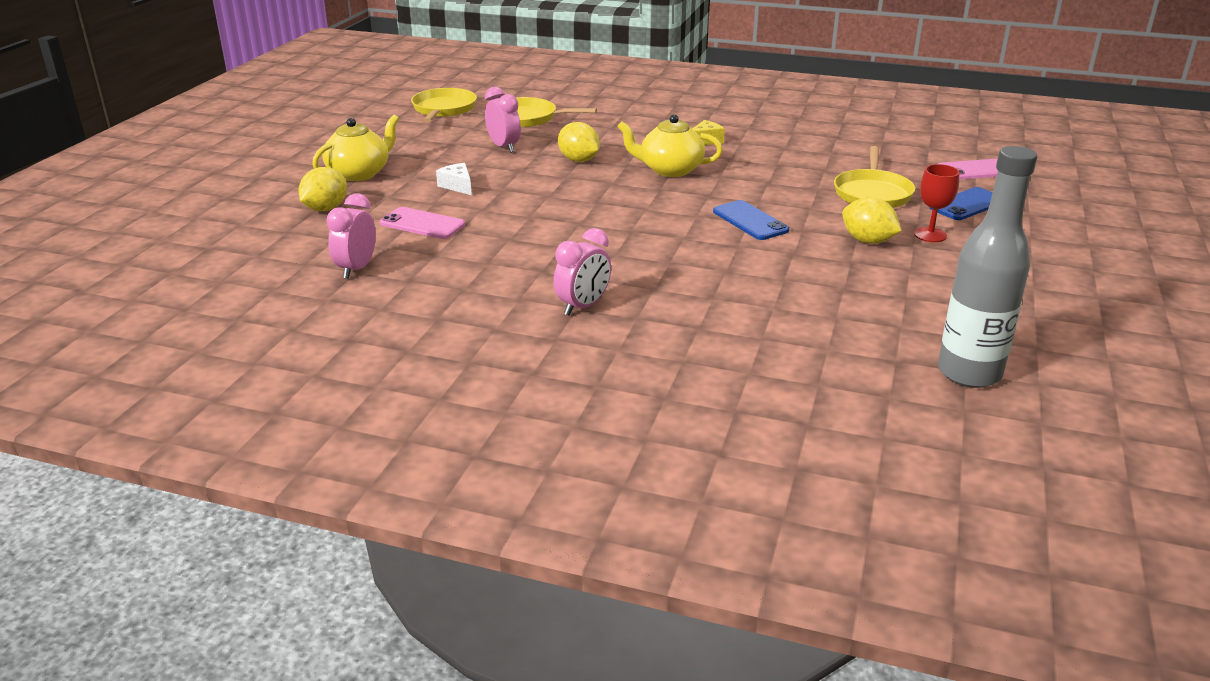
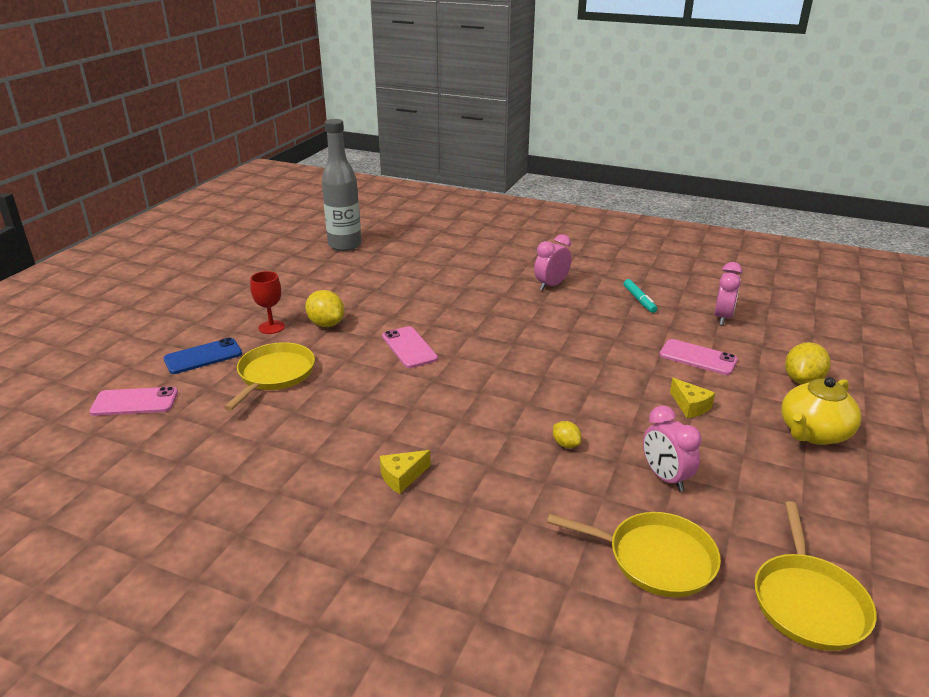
camera: 175 degrees left, 0 degrees up
white cheese [436,163,472,195] -> yellow cheese [670,378,715,418]
yellow lemon [558,122,600,162] -> yellow lemon [553,421,581,448], size x0.56
yellow teapot [617,114,723,177] -> none
blue phone [713,200,789,240] -> pink phone [382,326,438,368]
none -> turquoise marker [623,279,657,313]

